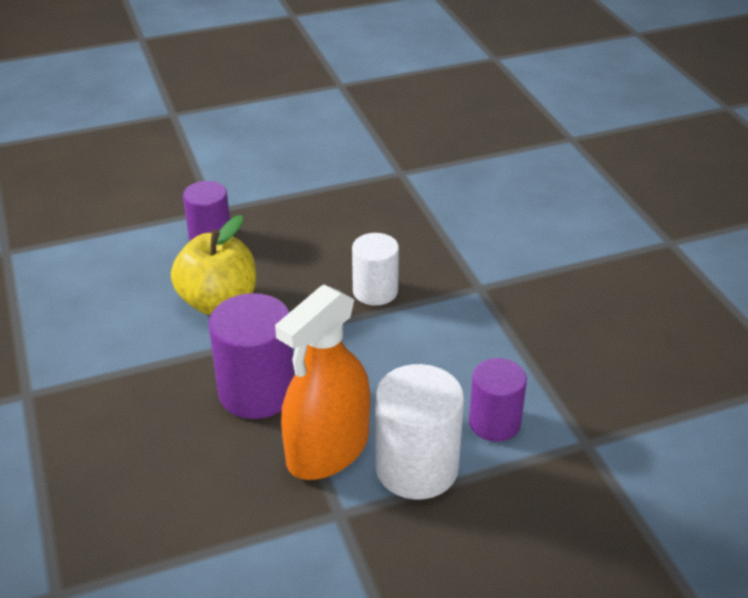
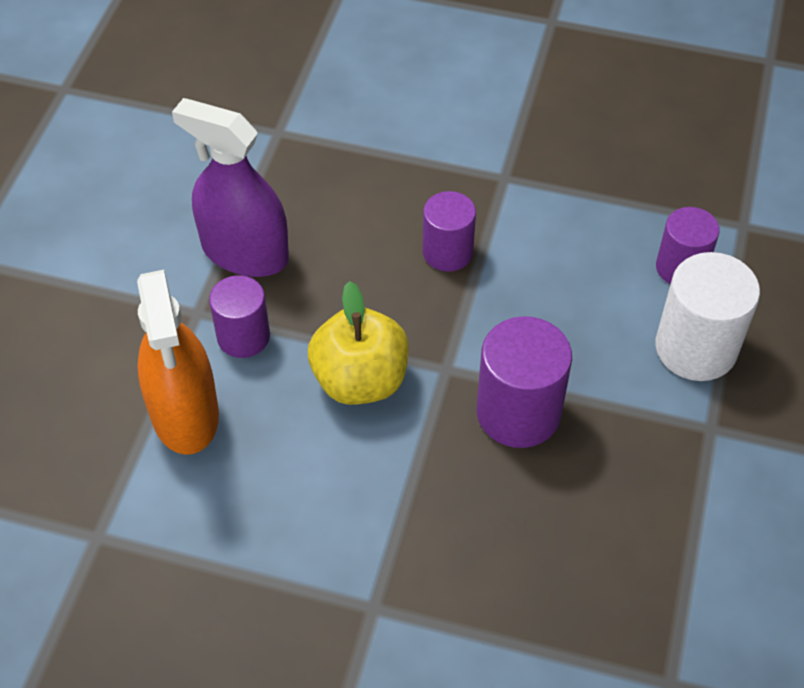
camera: 55 degrees left, 15 degrees up
orange spray bottle [275,285,370,480] -> orange spray bottle moved to [137,270,219,455]
white cylinder [352,233,399,306] -> purple cylinder [423,191,476,272]
none -> purple spray bottle [172,98,289,277]

